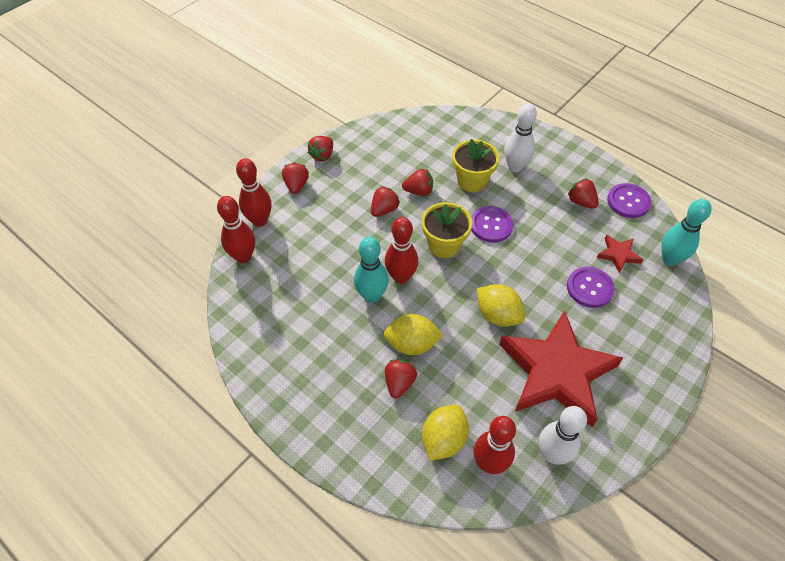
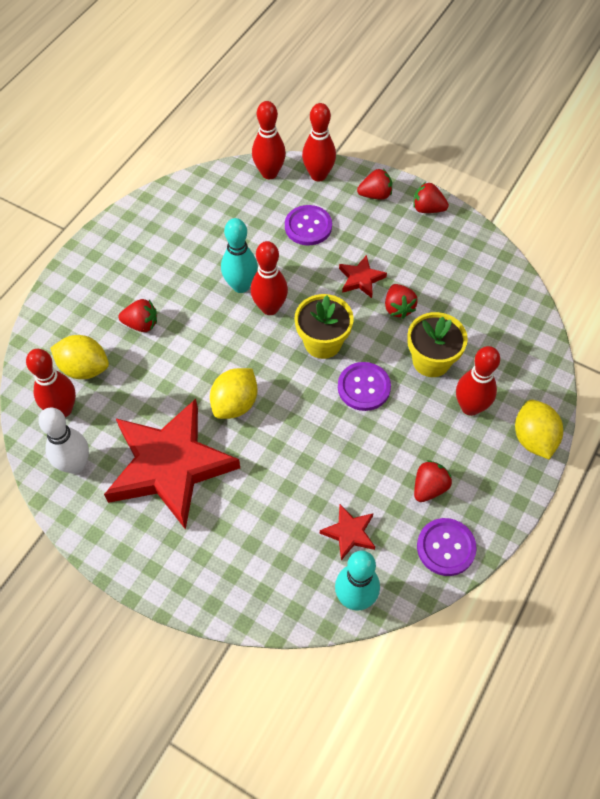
camera: 80 degrees right, 5 degrees up
red strawberry [371,186,400,217] -> red star [339,255,387,298]
yellow lemon [384,314,443,355] -> yellow lemon moved to [515,400,563,459]
white bowling pin [504,103,537,172] -> red bowling pin [456,346,500,416]
purple button [567,267,615,308] -> purple button moved to [285,205,332,246]

